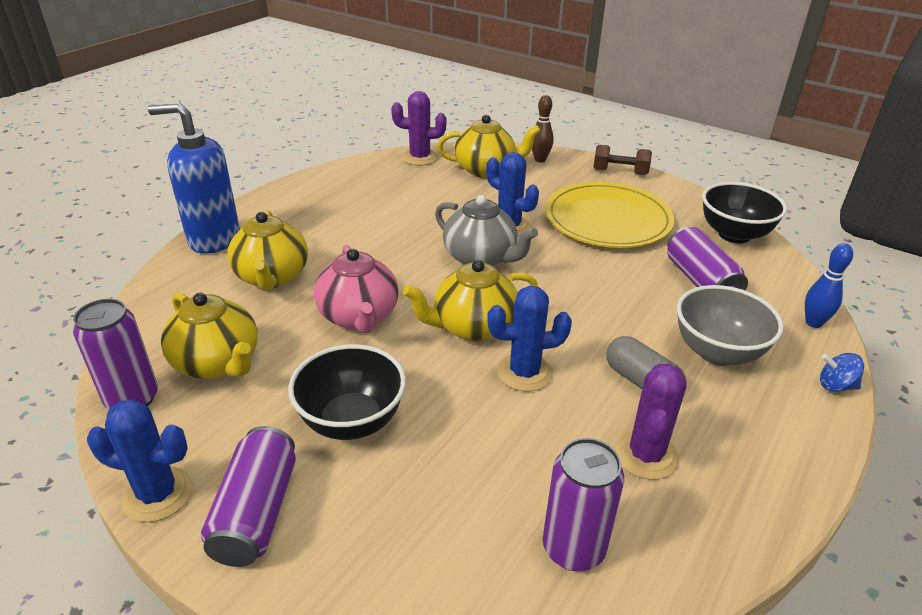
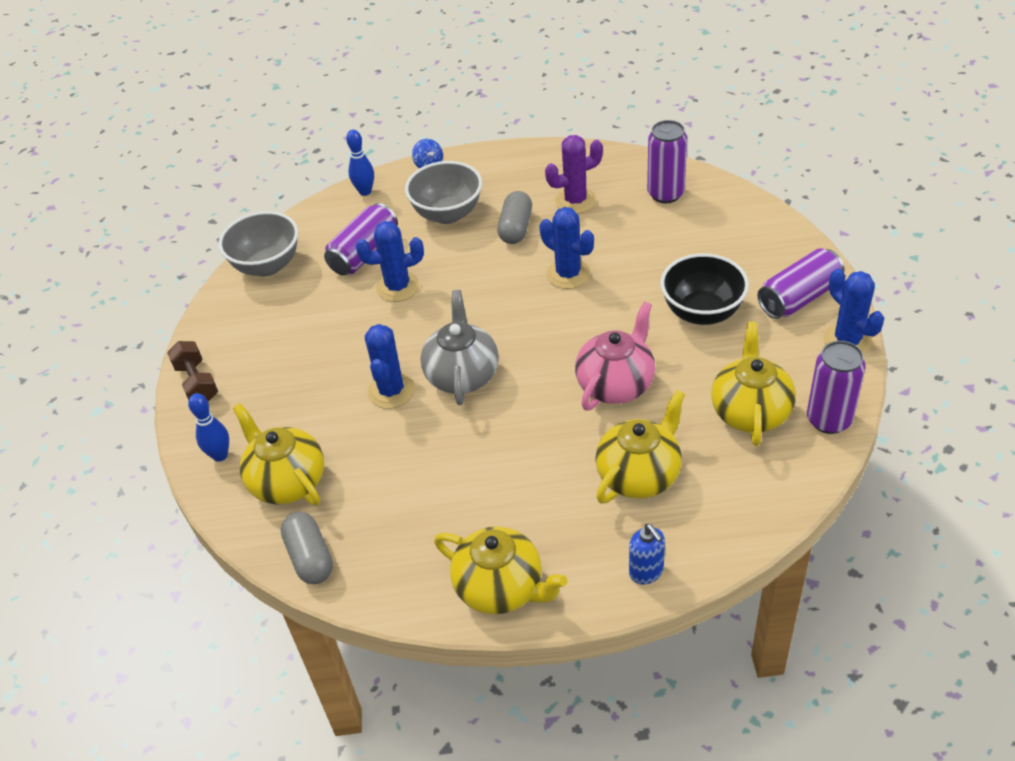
camera: 125 degrees left, 10 degrees up
blue soap dispenser [148,102,240,254] -> blue soap dispenser [629,524,665,584], size x0.48
purple cactus [391,91,447,166] -> grey capsule [281,512,333,584]
yellow teapot [403,260,538,341] -> yellow teapot moved to [434,526,567,614]
brown bowling pin [532,95,554,162] -> blue bowling pin [188,393,229,462]
yellow plate [545,182,674,248] -> none
black bowl [702,182,787,243] -> grey bowl [218,211,298,277]
none -> blue cactus [356,221,424,302]

